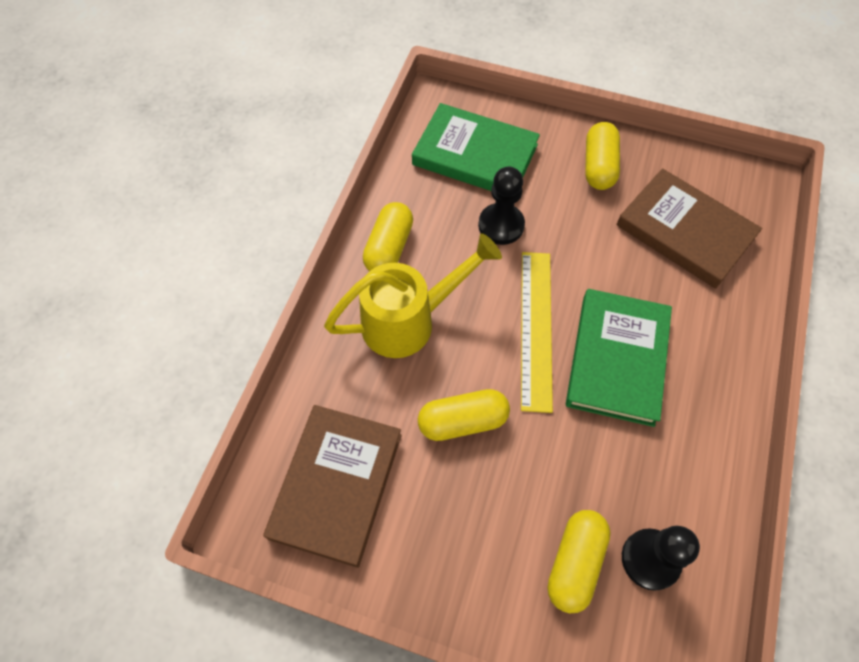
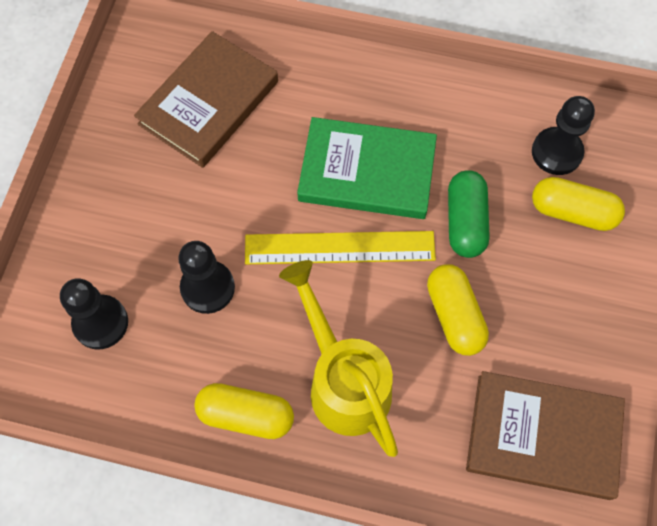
camera: 95 degrees left, 5 degrees up
green book [412,103,540,191] -> black pawn [60,278,128,350]
yellow capsule [585,122,620,190] -> none
none -> green capsule [448,170,490,258]

